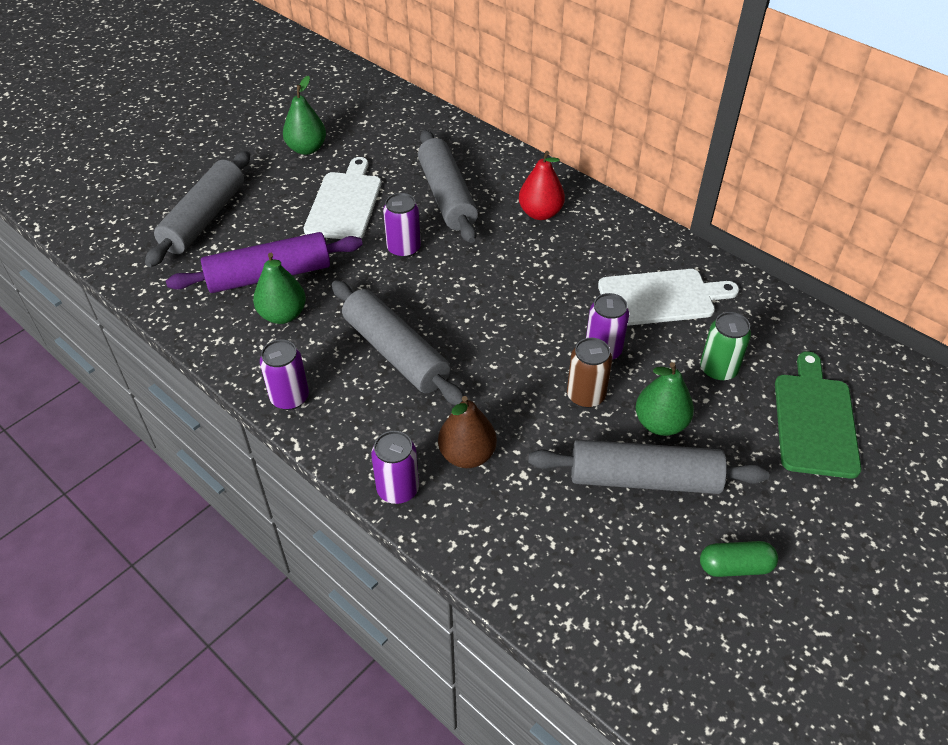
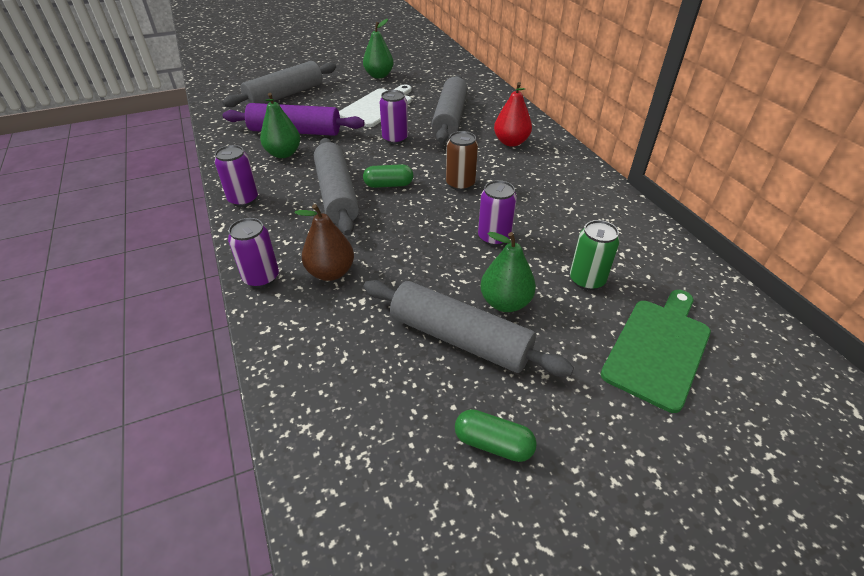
camera: 25 degrees right, 5 degrees down
brown can [567,338,612,408] -> brown can moved to [446,131,478,191]
white cutting board [598,269,739,326] -> none
none -> green capsule [363,164,413,188]

